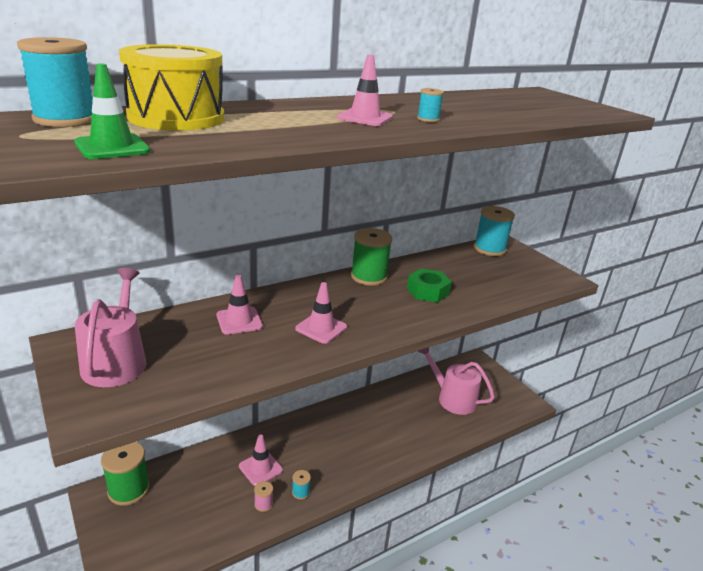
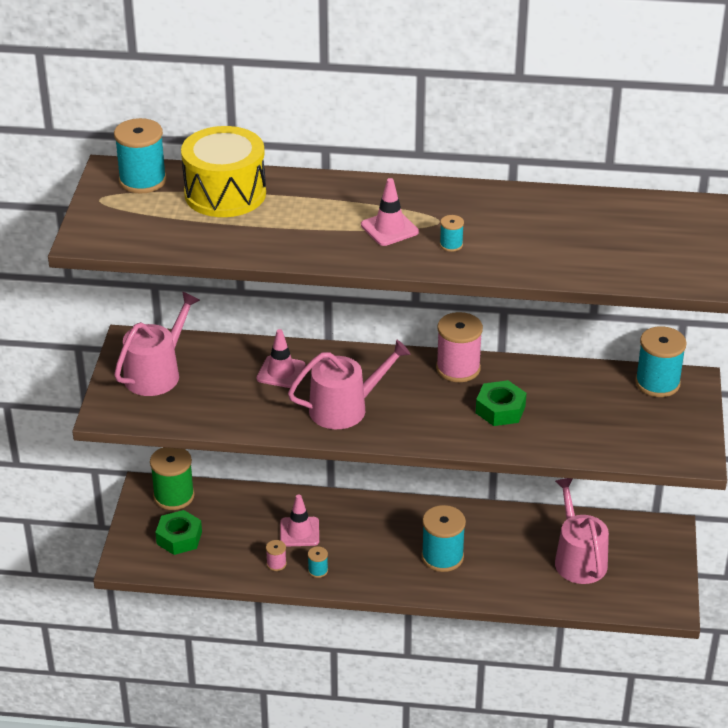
camera: 40 degrees right, 10 degrees up
green traffic cone [74,63,151,159] -> none
pink traffic cone [295,282,347,344] -> pink watering can [288,340,411,429]
green spool [351,228,392,286] -> pink spool [436,312,483,382]
none -> green nut [155,510,202,555]
none -> turquoise spool [421,505,466,572]

